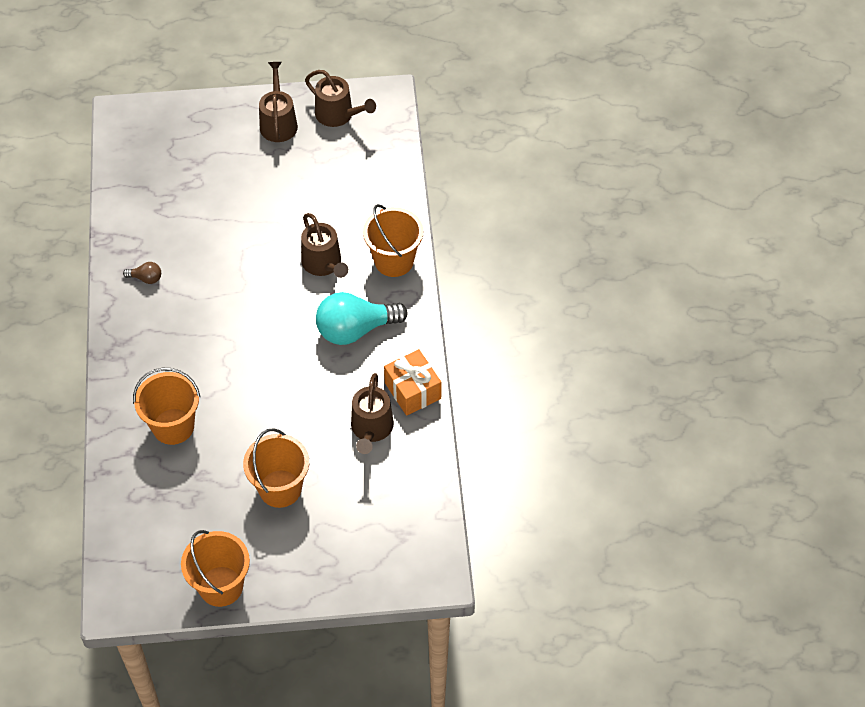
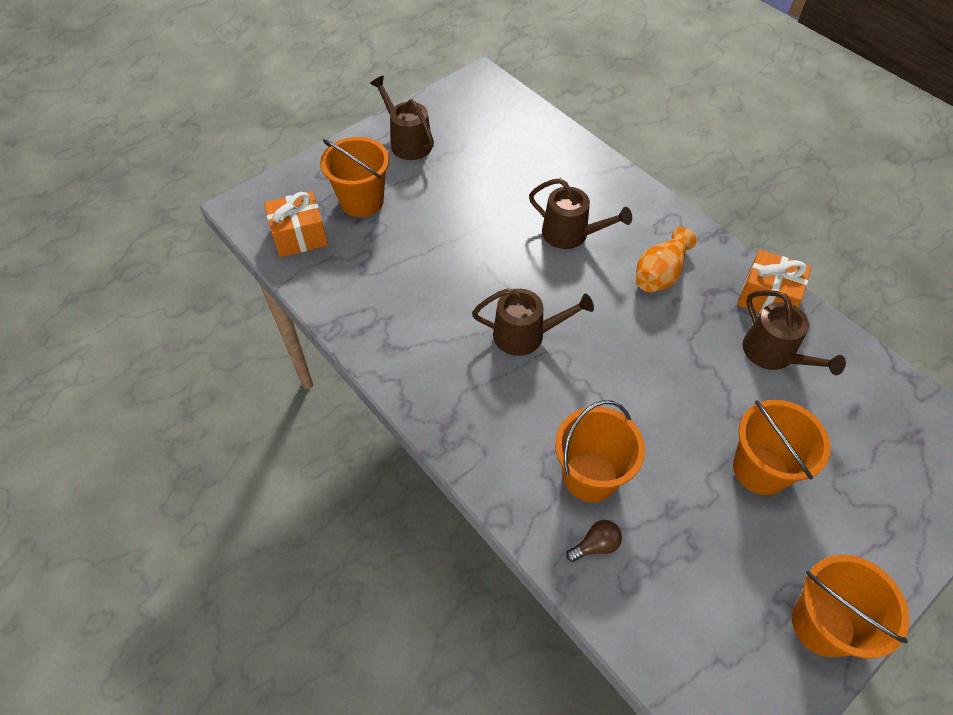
camera: 35 degrees left, 0 degrees up
brown light bulb [123,262,161,284] -> brown light bulb moved to [566,520,622,562]
brown watering can [305,70,376,127] -> brown watering can moved to [472,288,594,356]
turquoise light bulb [316,292,408,345] -> orange vase [636,227,697,292]
orange bucket [363,204,423,277] -> orange bucket moved to [320,137,389,217]
none -> orange gift [264,191,328,257]

